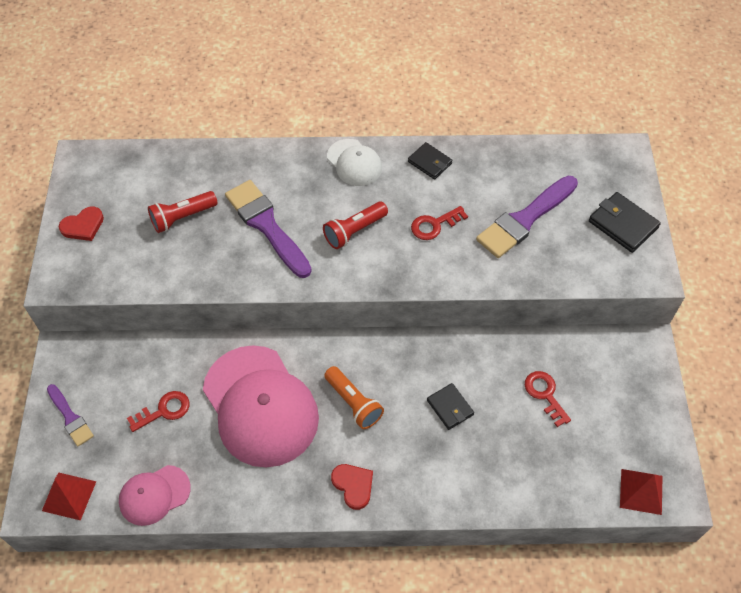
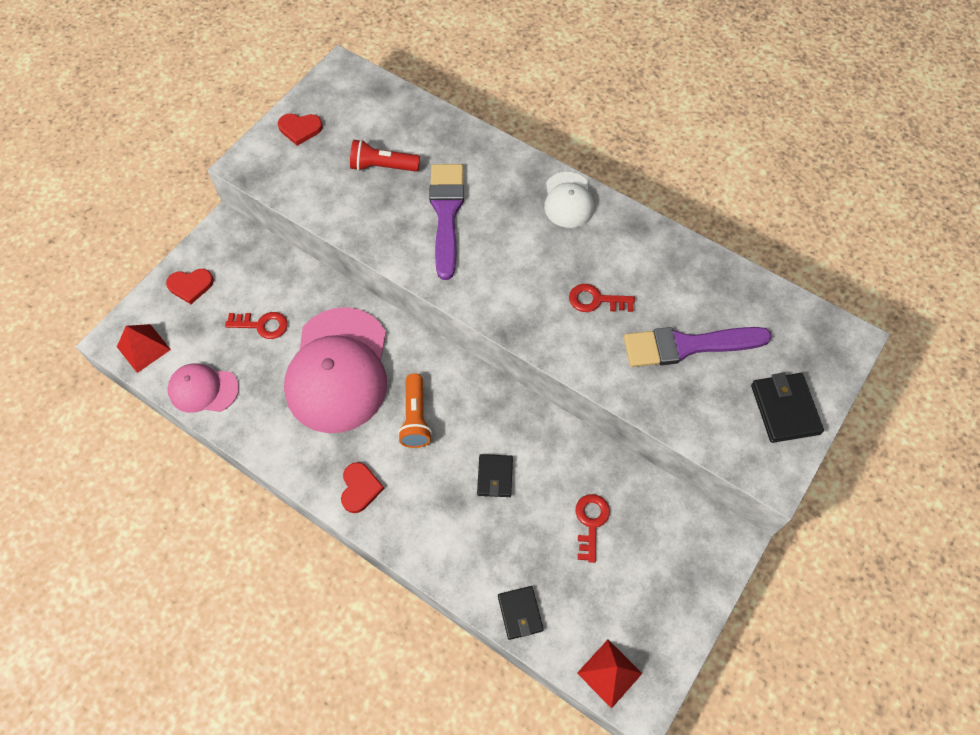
camera: 35 degrees right, 5 degrees up
purple brush [47,384,94,446] -> red heart [166,269,214,304]
red flashlight [323,202,388,249] -> none
black wallet [408,142,453,180] -> black wallet moved to [498,586,544,640]

